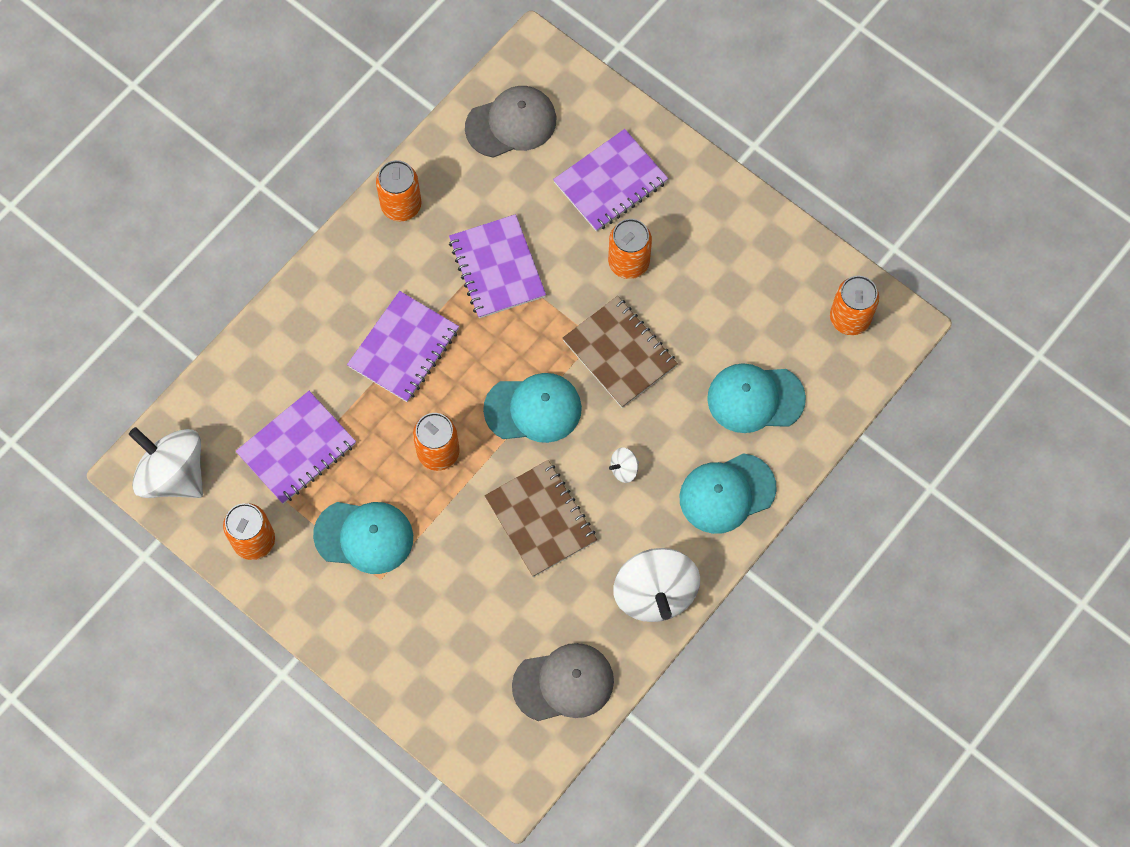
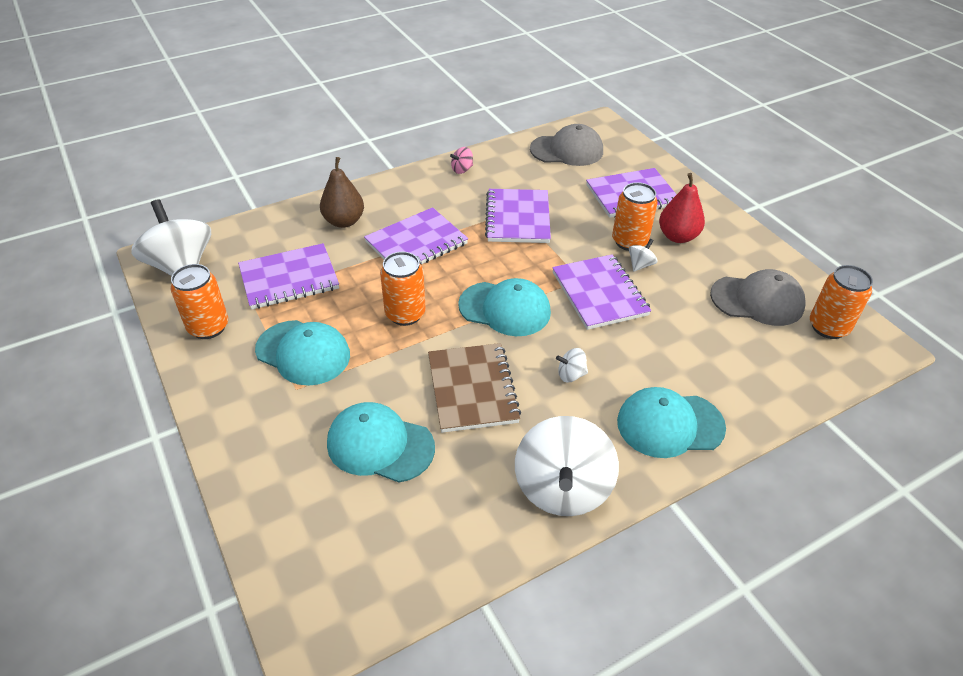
camera: 20 degrees right, 25 degrees down
orange can [376,160,421,221] -> pink spinning top [450,147,473,174]
grey cap [512,643,614,721] -> grey cap moved to [710,269,806,326]
brown notebook [562,296,678,408] -> purple notebook [552,254,651,330]
turquoise cap [707,363,806,433] -> turquoise cap moved to [327,402,435,483]
none -> brown pear [320,157,364,228]
none -> white spinning top [629,239,658,272]
none -> red pear [659,173,705,243]

